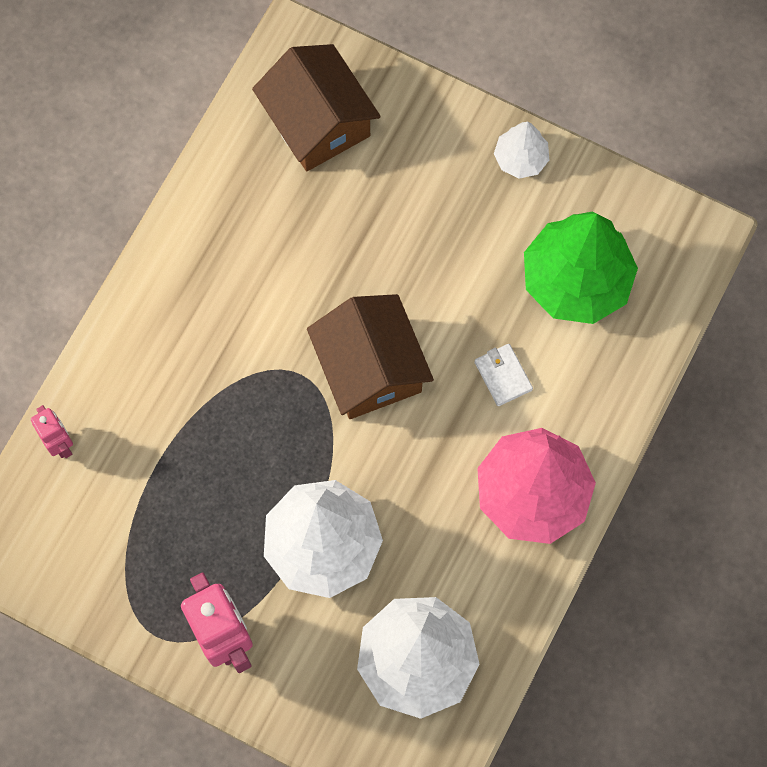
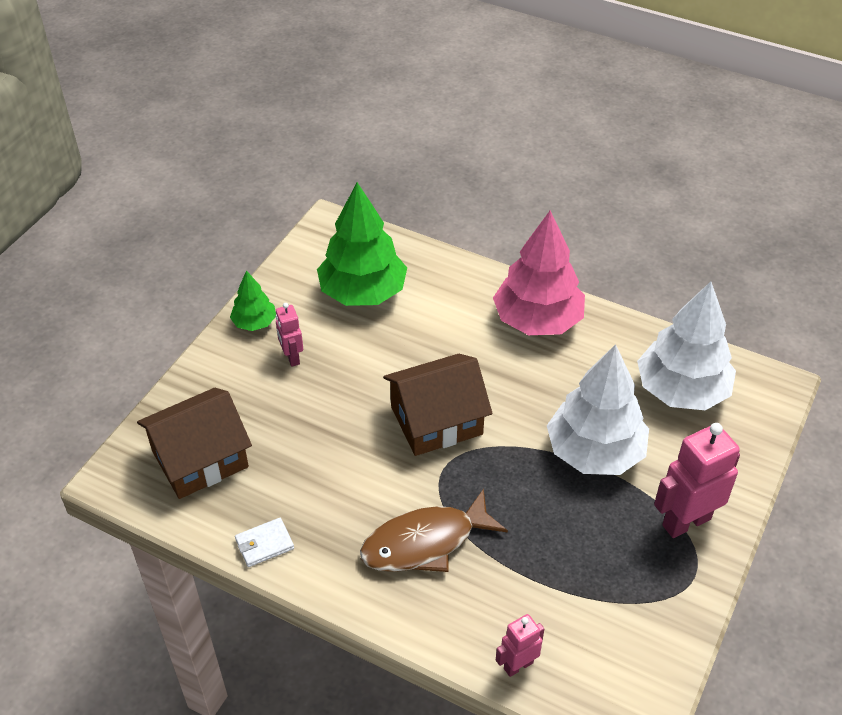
camera: 90 degrees left, 25 degrees down
white wallet [474,344,533,406] -> white wallet moved to [235,518,294,567]
white tree [494,122,549,179] -> green tree [230,270,276,331]
none -> pink robot [276,303,303,367]
none -> brown fish [360,489,508,572]

